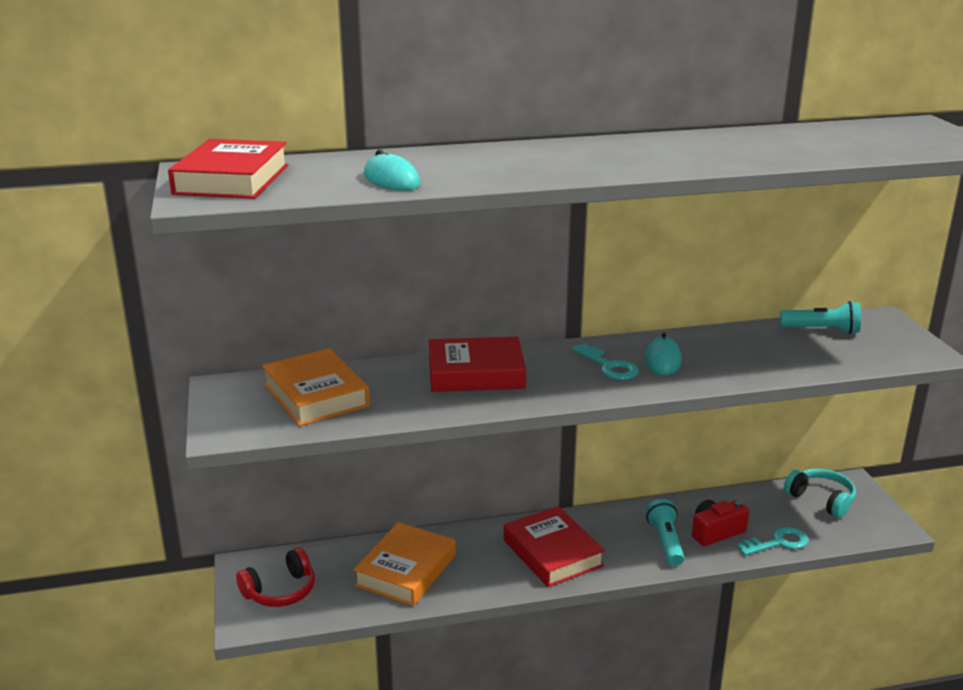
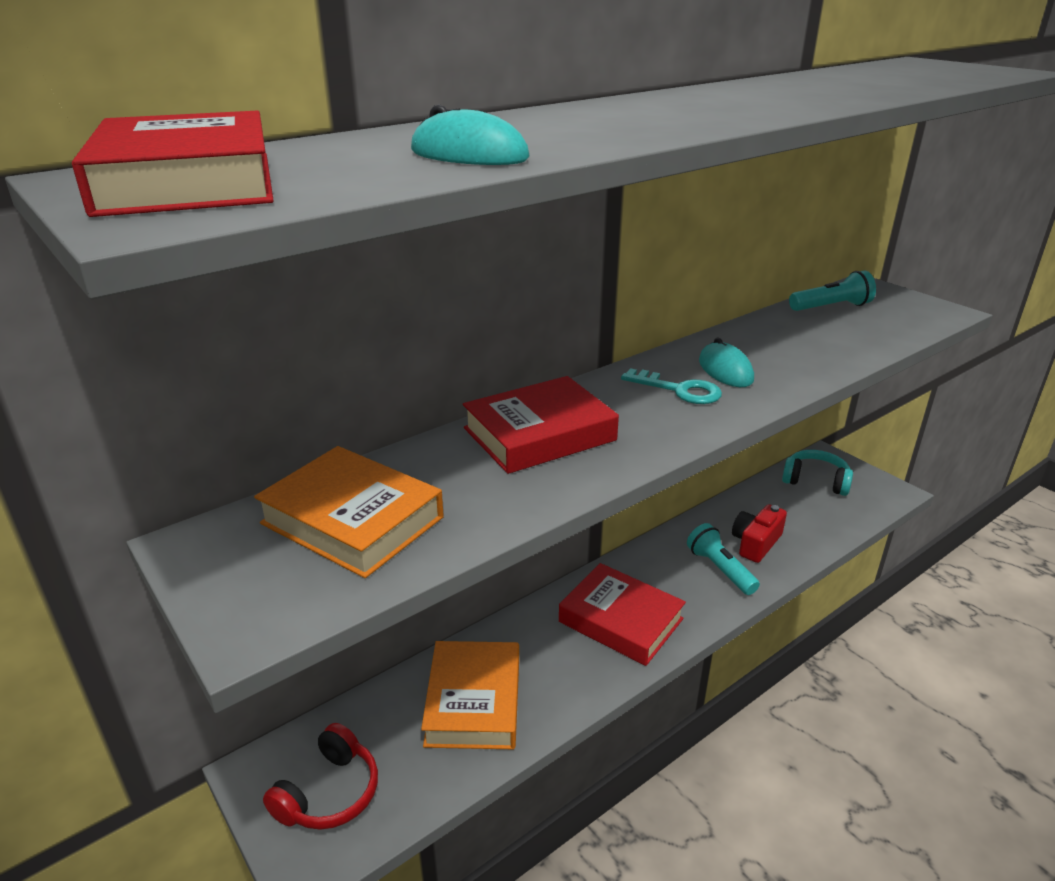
camera: 25 degrees left, 5 degrees up
turquoise key [737,527,809,556] -> none

